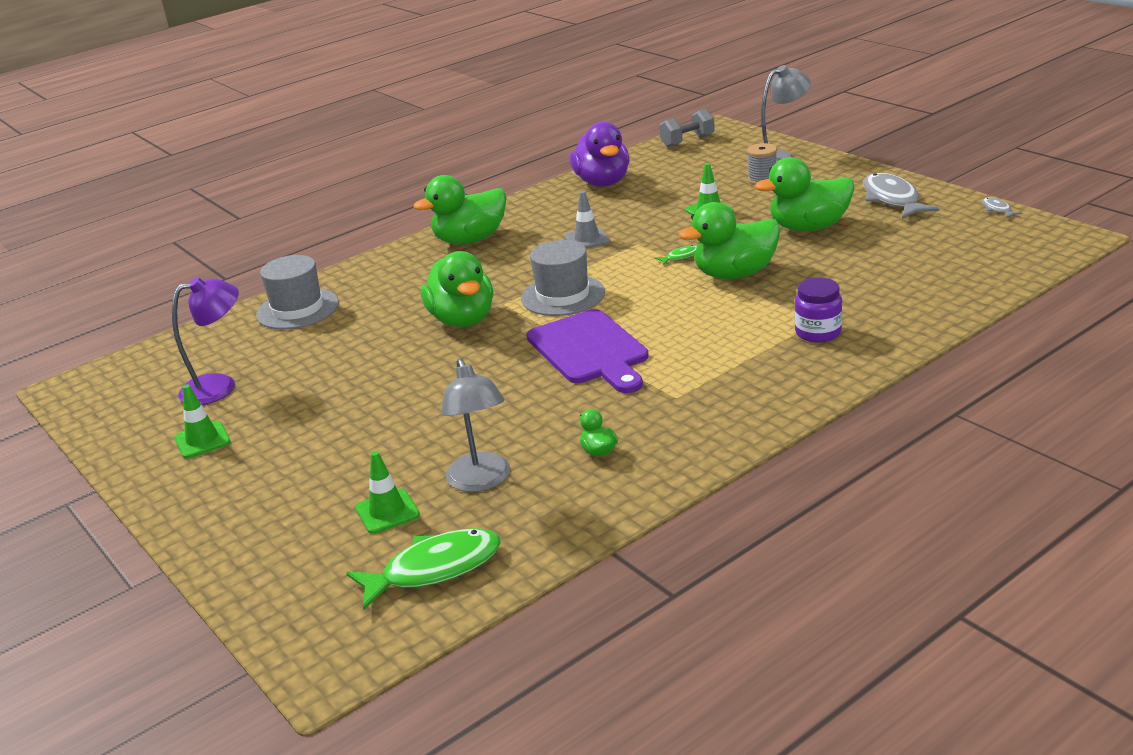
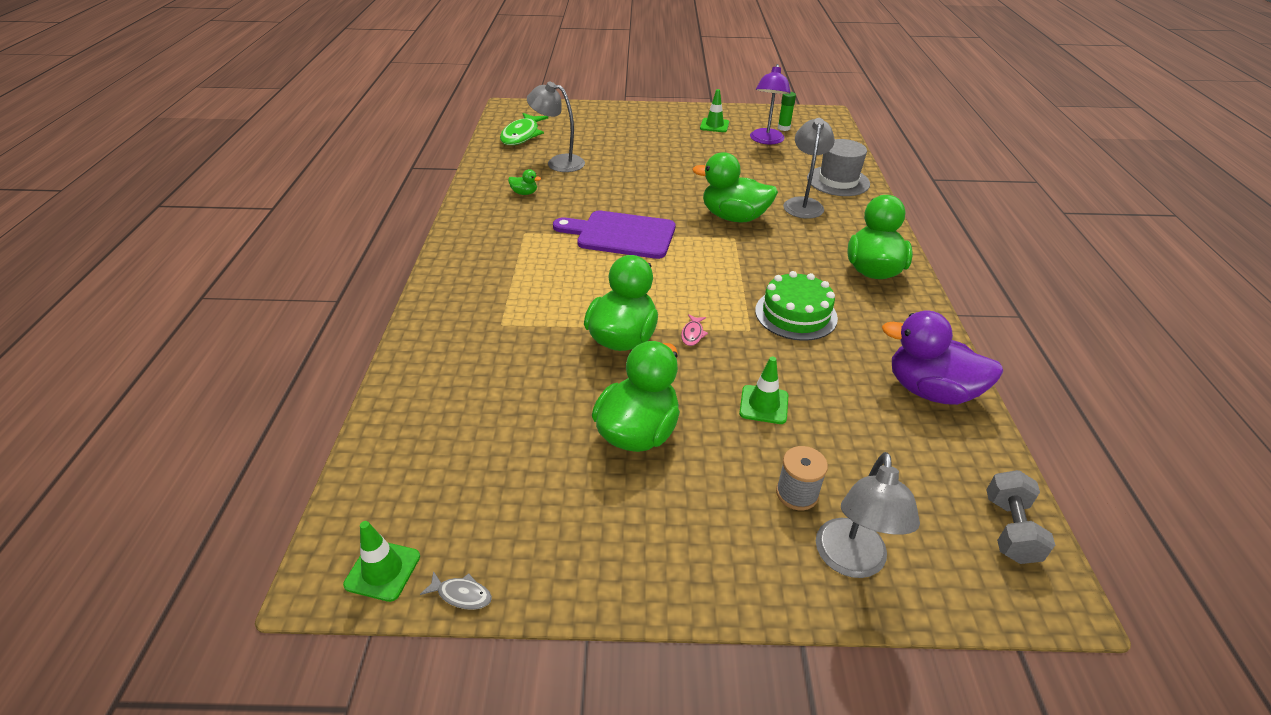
camera: 125 degrees right, 10 degrees up
green traffic cone [356,451,420,534] -> green traffic cone moved to [343,521,420,602]
grey hat [521,240,605,316] -> none
grey traffic cone [564,191,610,249] -> green cake [755,271,838,341]
green fish [654,245,697,265] -> pink fish [681,314,708,346]
purple jar [795,278,842,343] -> none
grey fish [863,173,939,219] -> none
none -> green glue stick [778,92,796,131]
none -> grey lamp [783,118,835,219]

